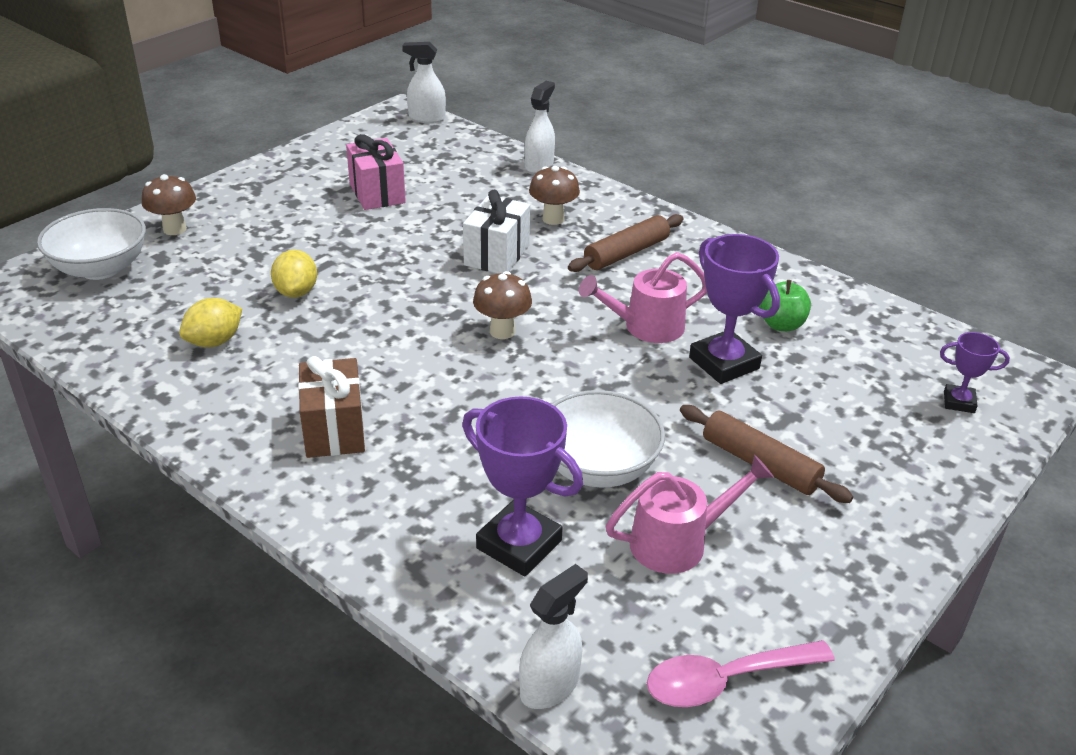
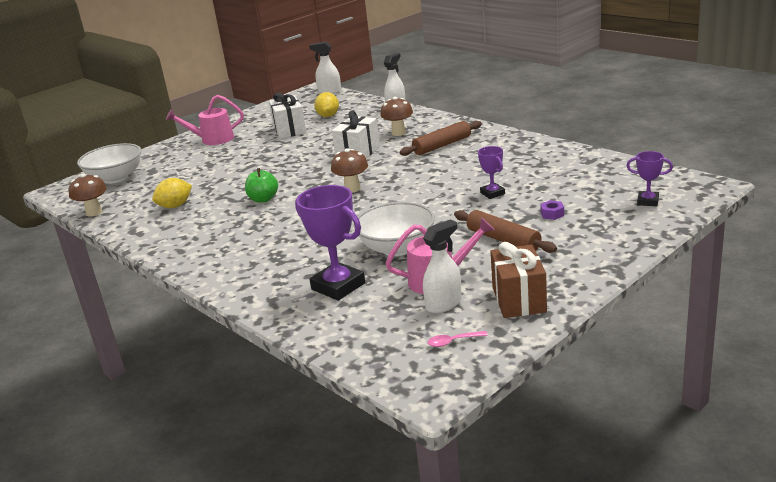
camera: 10 degrees right, 10 degrees down
brown mushroom [142,174,196,235] -> brown mushroom moved to [69,174,107,217]
yellow lemon [271,250,317,298] -> yellow lemon moved to [314,92,339,117]
brown gift [298,356,365,458] -> brown gift moved to [490,242,547,318]
pink gift [346,134,406,210] -> white gift [269,92,306,139]
white spray bottle [519,564,588,709] -> white spray bottle moved to [423,219,462,313]
pink watering can [579,252,707,343] -> pink watering can moved to [166,95,244,145]
pink spoon [647,640,835,707] -> pink spoon [428,331,488,347], size x0.48
purple trophy [689,234,780,384] -> purple trophy [478,146,505,199], size x0.54
green apple [759,280,811,331] -> green apple moved to [245,168,278,203]
none -> purple nut [541,200,564,220]

